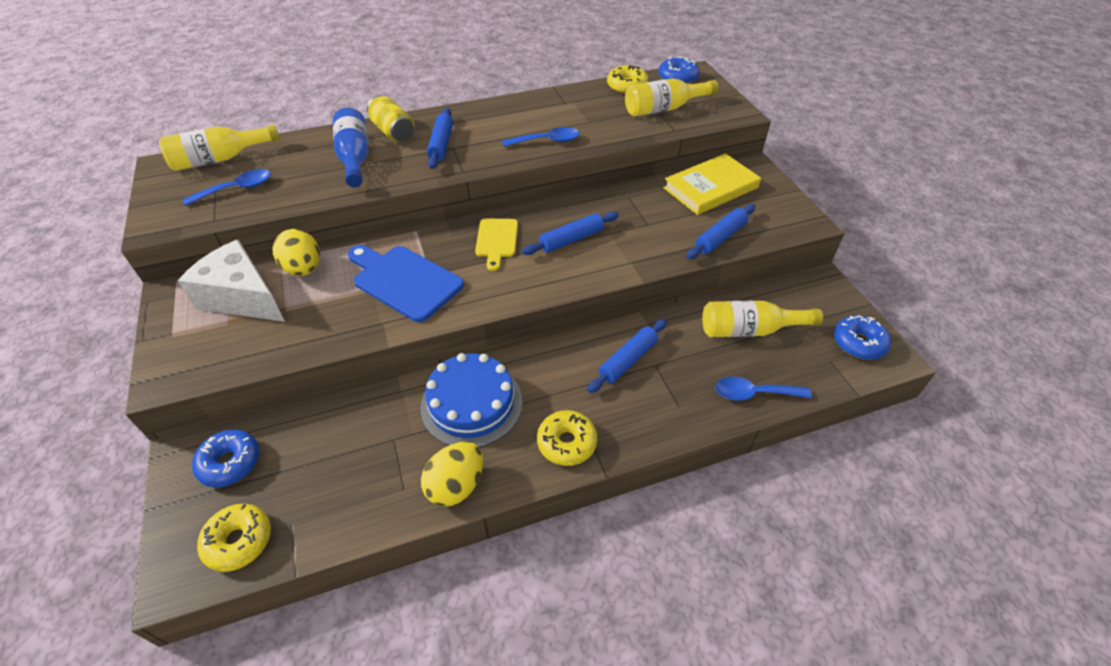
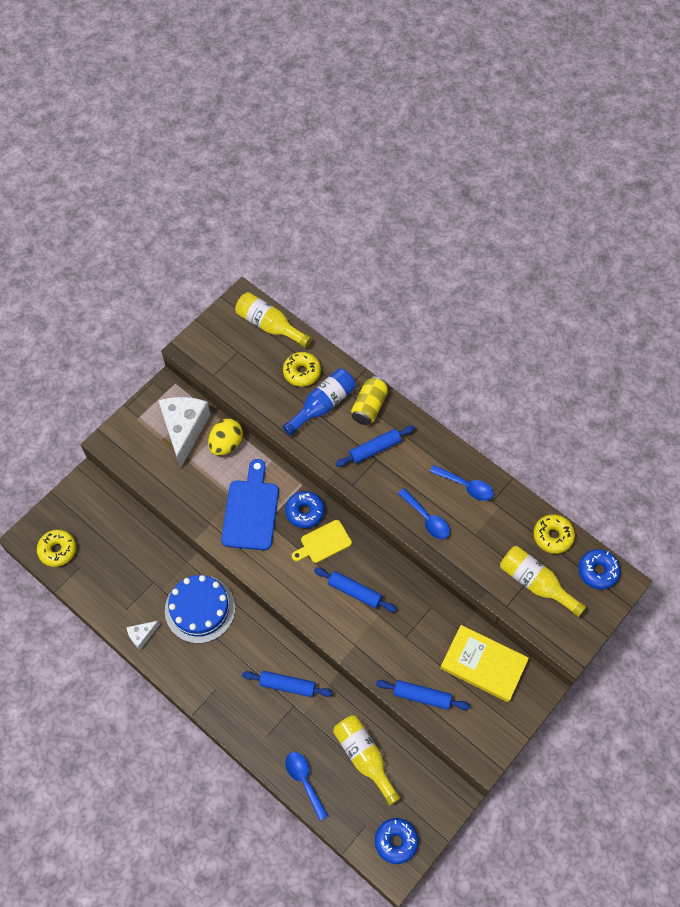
camera: 60 degrees right, 15 degrees up
blue spoon [182,169,271,206] -> blue spoon moved to [430,465,494,501]
blue donut [192,429,260,487] -> blue donut moved to [285,491,325,528]
yellow egg [421,442,483,507] -> white cheese [126,621,160,650]
yellow donut [537,410,598,466] -> yellow donut moved to [283,352,321,387]

